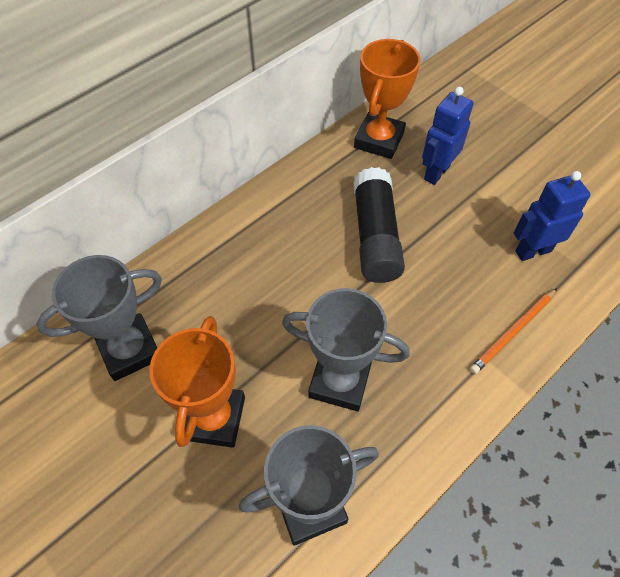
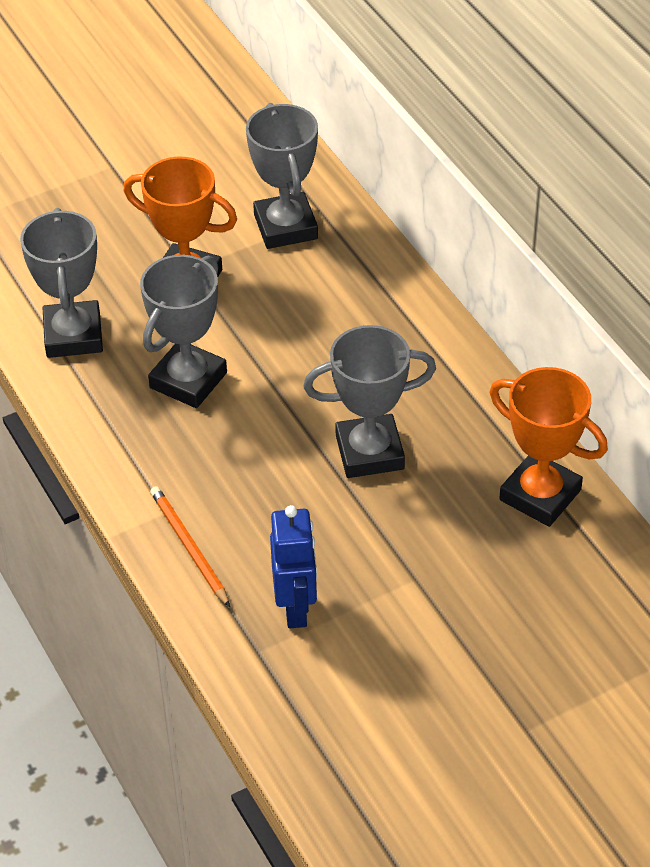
camera: 105 degrees right, 10 degrees down
black glue stick [353,167,405,283] -> grey trophy [303,325,436,478]
blue robot [422,86,474,185] -> none

